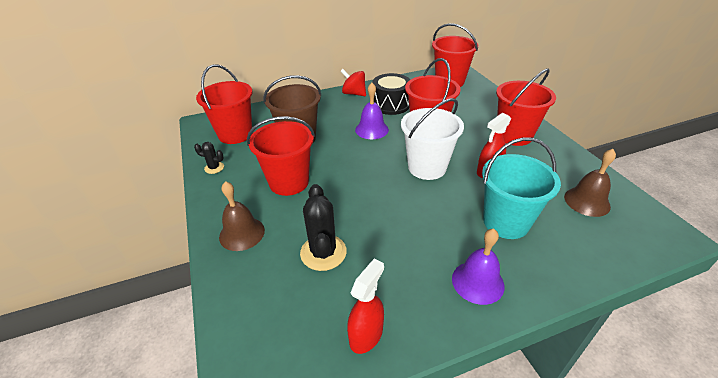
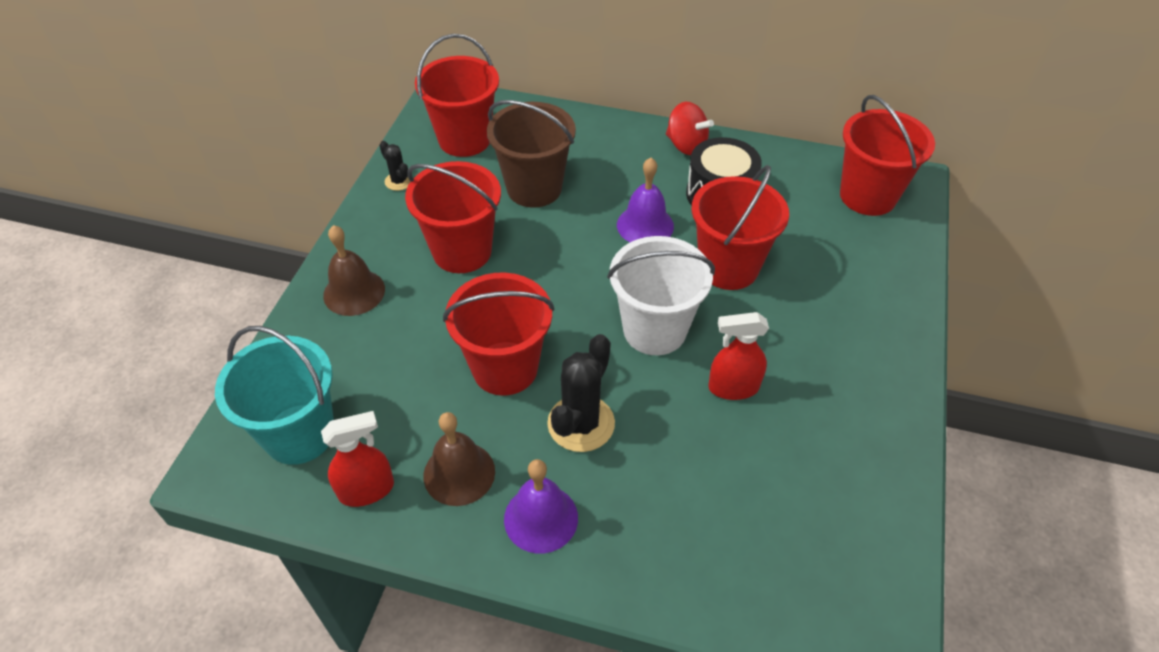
camera: 35 degrees right, 10 degrees up
black cactus [300,184,347,271] -> black cactus moved to [547,334,615,452]
red spinning top [341,69,366,96] -> red spinning top turned 150 degrees clockwise [666,101,714,155]
turquoise bucket [482,137,561,239] -> turquoise bucket moved to [215,326,334,465]
red bucket [496,68,556,146] -> red bucket moved to [443,273,554,396]
brown bell [564,149,616,217] -> brown bell moved to [423,412,495,506]

